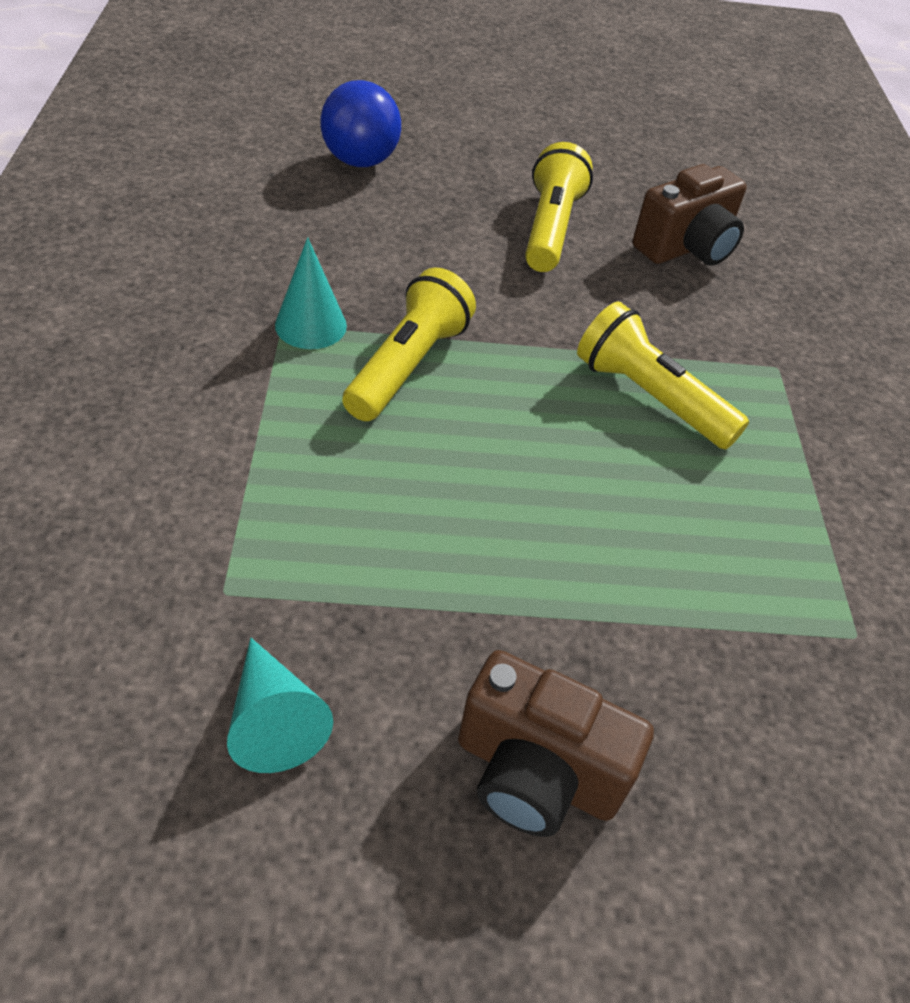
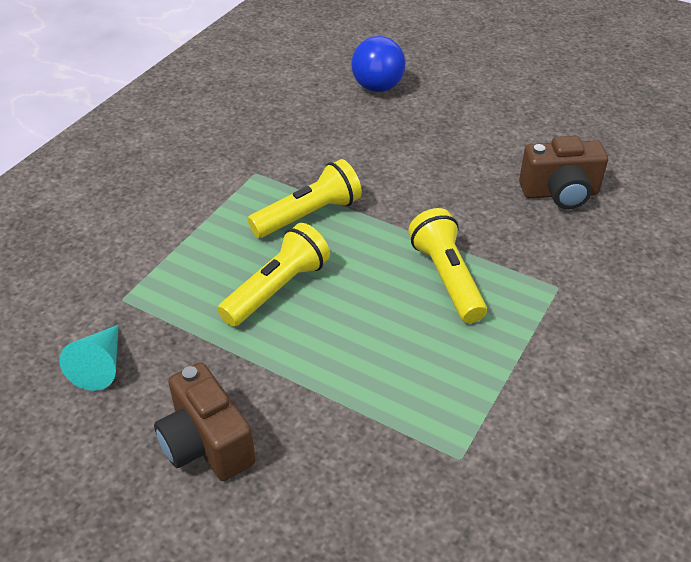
camera: 35 degrees right, 5 degrees down
turquoise cone [275,237,347,349] -> none
yellow flashlight [525,142,593,272] -> yellow flashlight moved to [218,223,330,327]

